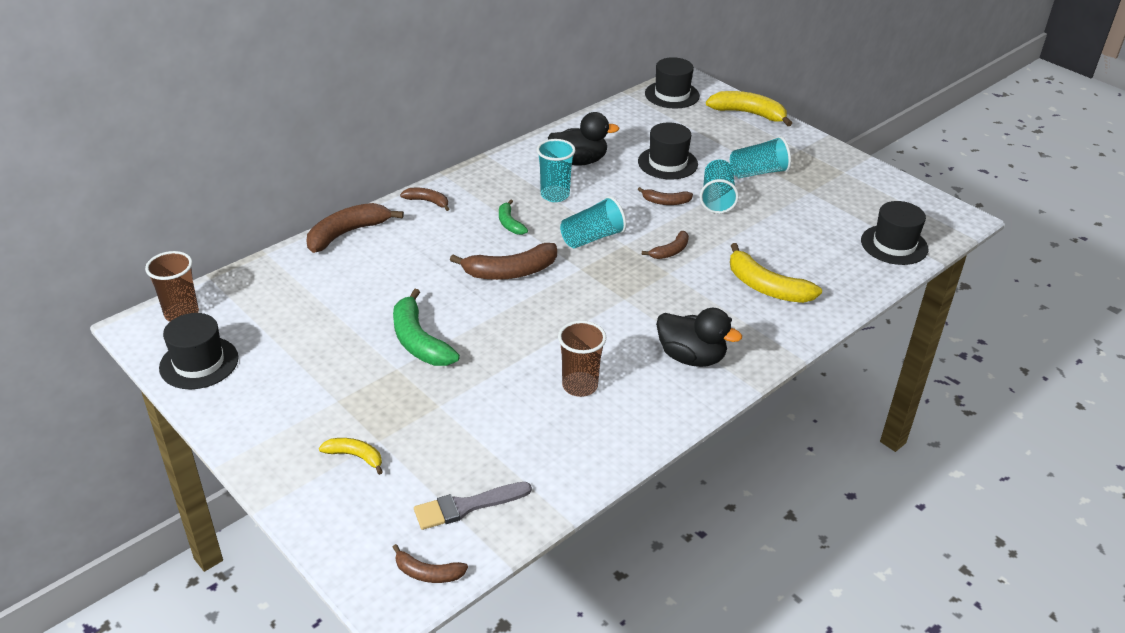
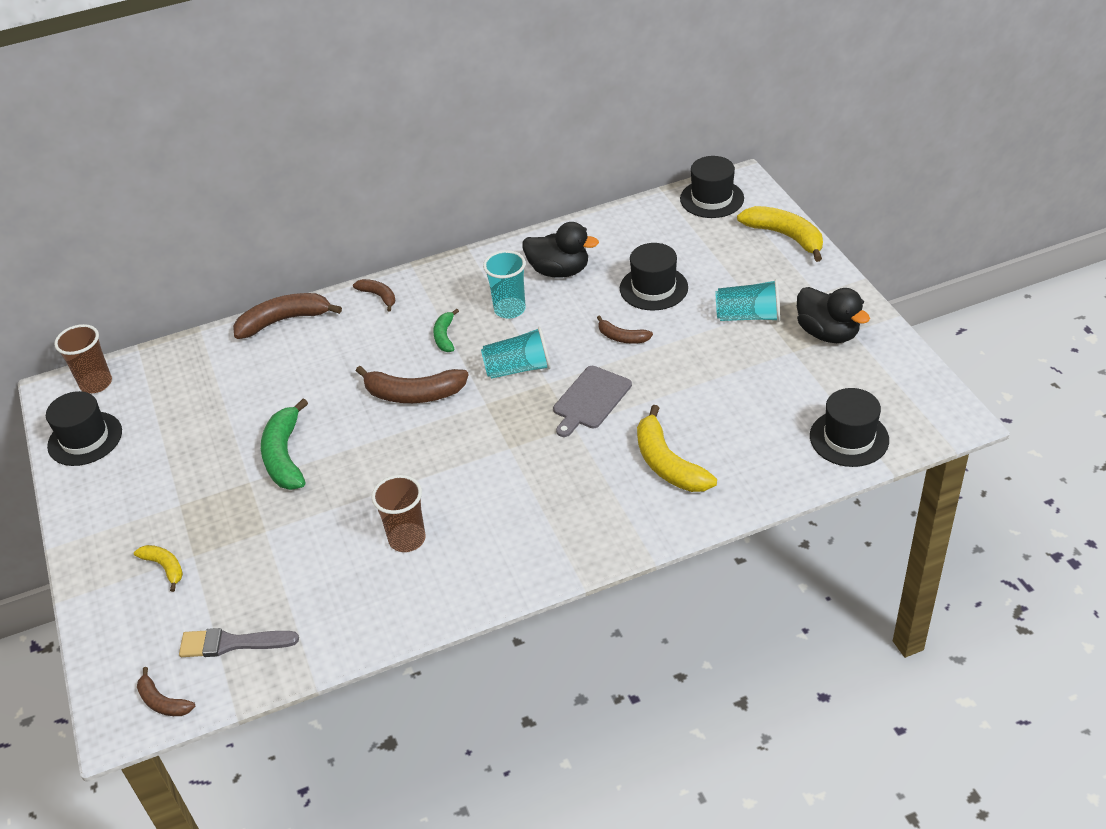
camera: 25 degrees right, 5 degrees up
brown banana [642,231,689,259] -> grey cutting board [553,366,632,437]
black duck [656,308,742,367] -> black duck moved to [797,287,870,343]
turquoise cup [700,160,739,214] -> none

